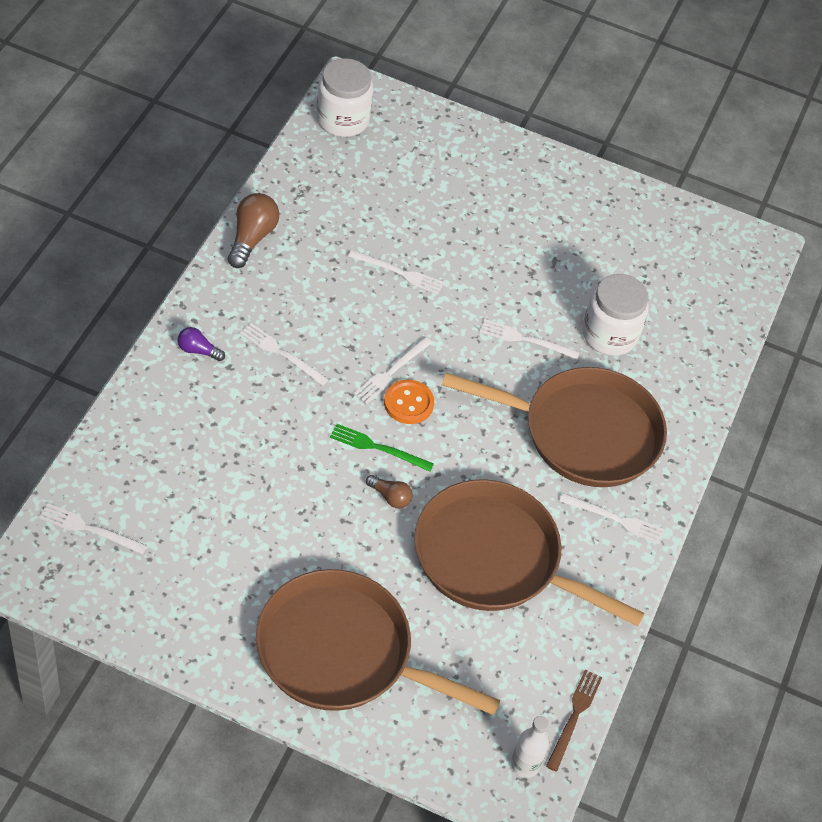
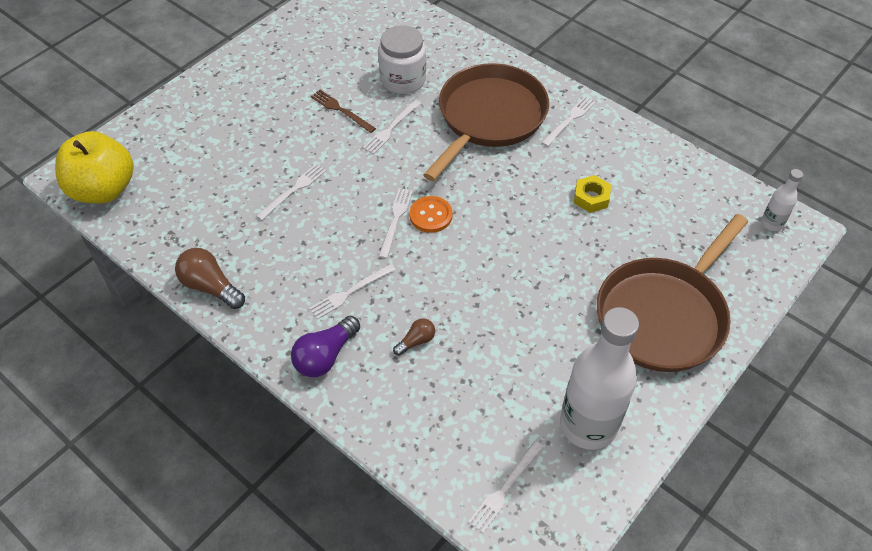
camera: 65 degrees left, 0 degrees up
purple light bulb [178,327,225,361] -> purple light bulb [291,316,360,377], size x1.74
white jar [316,58,373,137] -> yellow apple [55,131,134,203]
green fork [330,424,434,472] -> none
white fork [354,337,432,404] -> white fork turned 135 degrees counterclockwise [378,188,413,259]
brown light bulb [366,475,412,509] -> brown light bulb moved to [393,318,435,356]
brown pan [414,479,645,627] -> yellow nut [574,175,611,213]
brown fork [546,670,602,772] -> brown fork moved to [311,90,376,133]
none -> white bottle [560,307,639,450]

